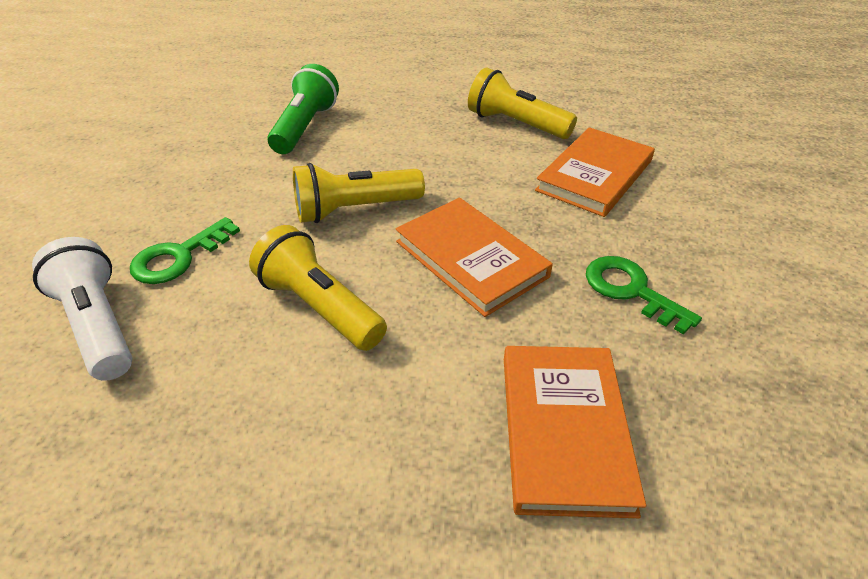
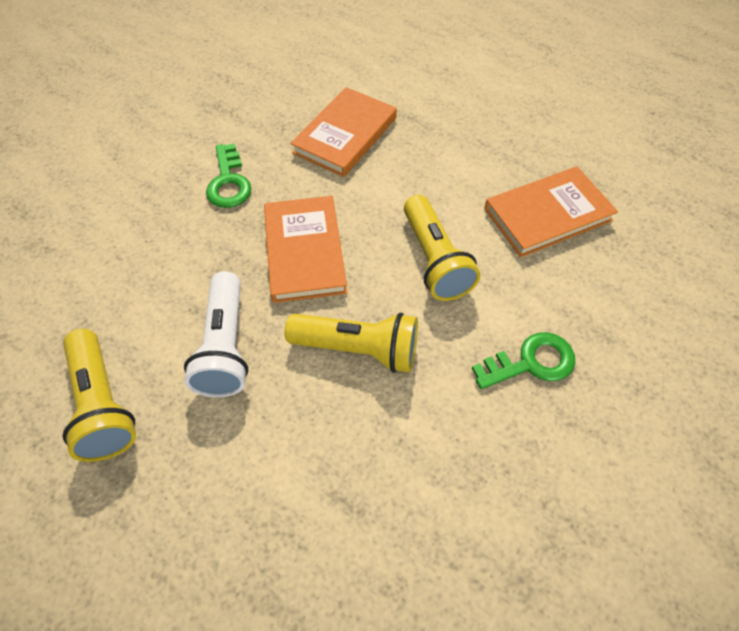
camera: 150 degrees left, 15 degrees up
white flashlight [32,237,132,381] -> white flashlight moved to [184,271,249,398]
green flashlight [267,64,339,154] -> none
orange book [535,127,655,217] -> orange book moved to [484,166,618,257]

